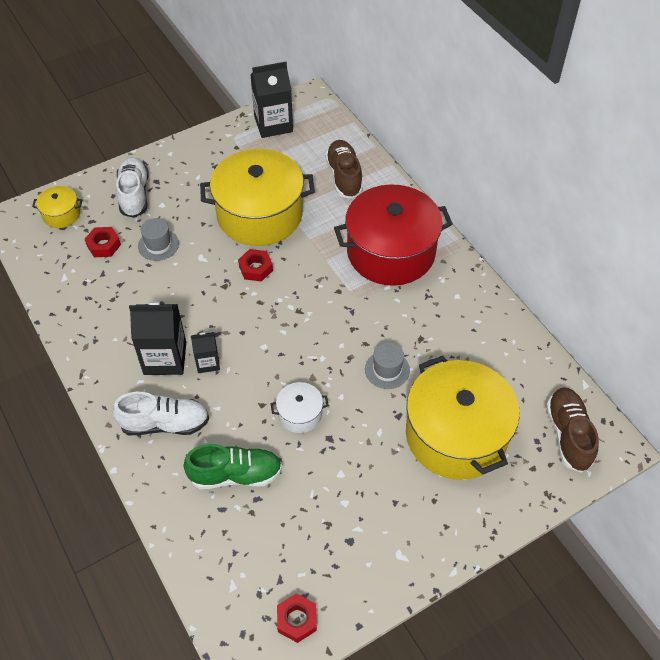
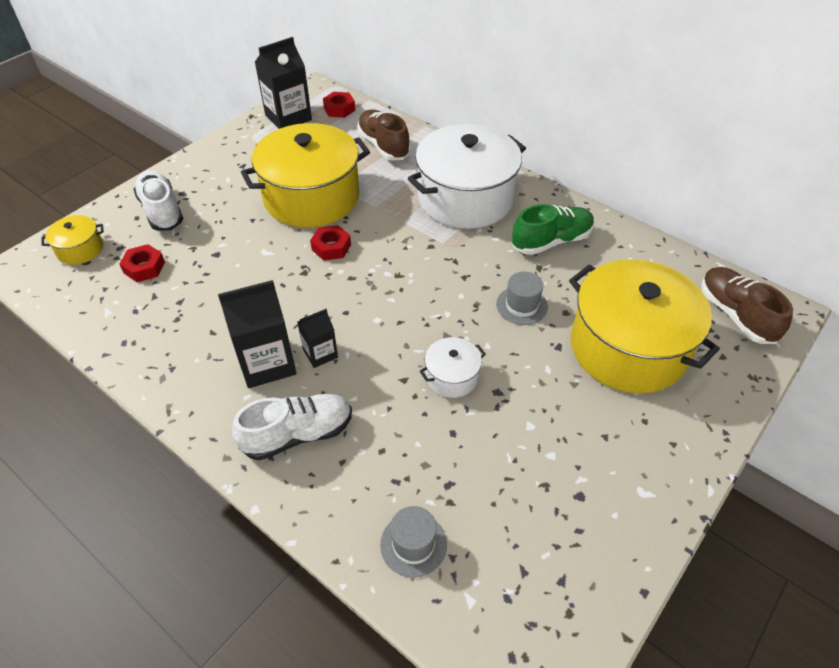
camera: 20 degrees left, 5 degrees down
grey hat [138,218,179,261] -> grey hat moved to [380,506,447,578]
green shoe [184,444,282,489] -> green shoe moved to [512,204,594,255]
red nut [277,593,317,643] -> red nut moved to [323,92,355,118]
red pot [334,185,453,286] -> white pot [408,124,526,229]

